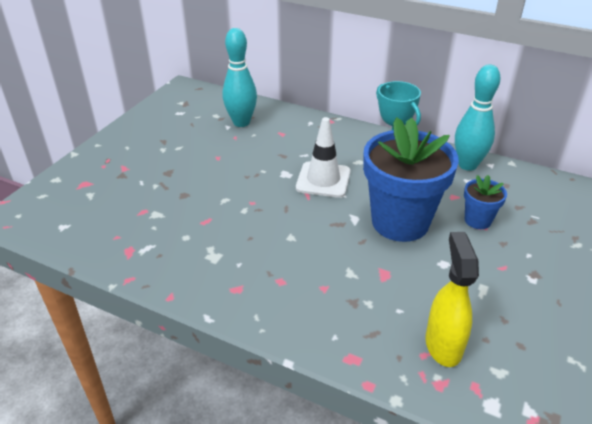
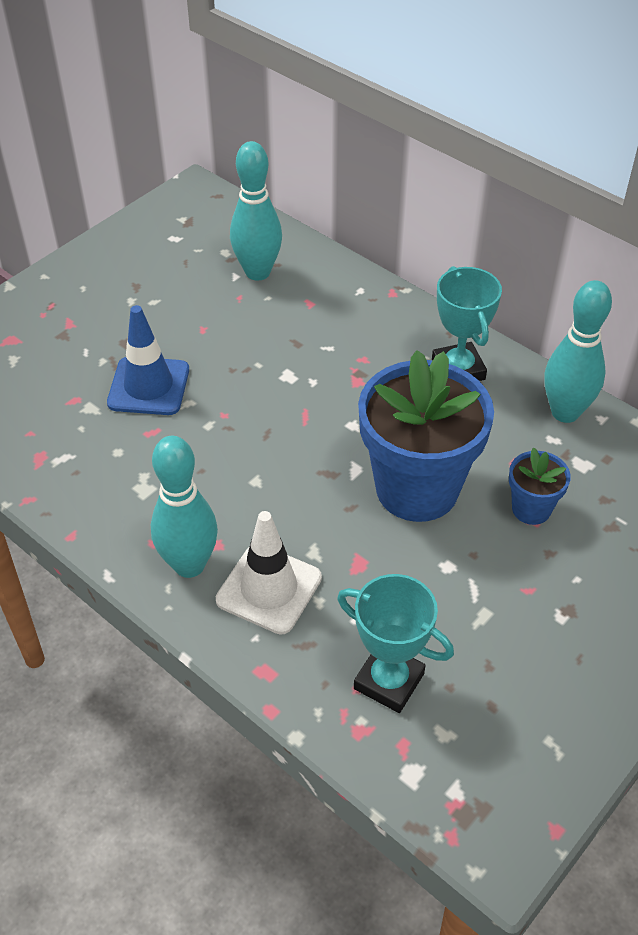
camera: 15 degrees right, 10 degrees up
white traffic cone [296,117,351,198] -> white traffic cone moved to [216,511,322,635]
yellow spray bottle [425,232,479,367] -> turquoise trophy [337,574,454,713]
none -> blue traffic cone [107,305,189,415]
none -> turquoise bowling pin [151,436,218,578]

